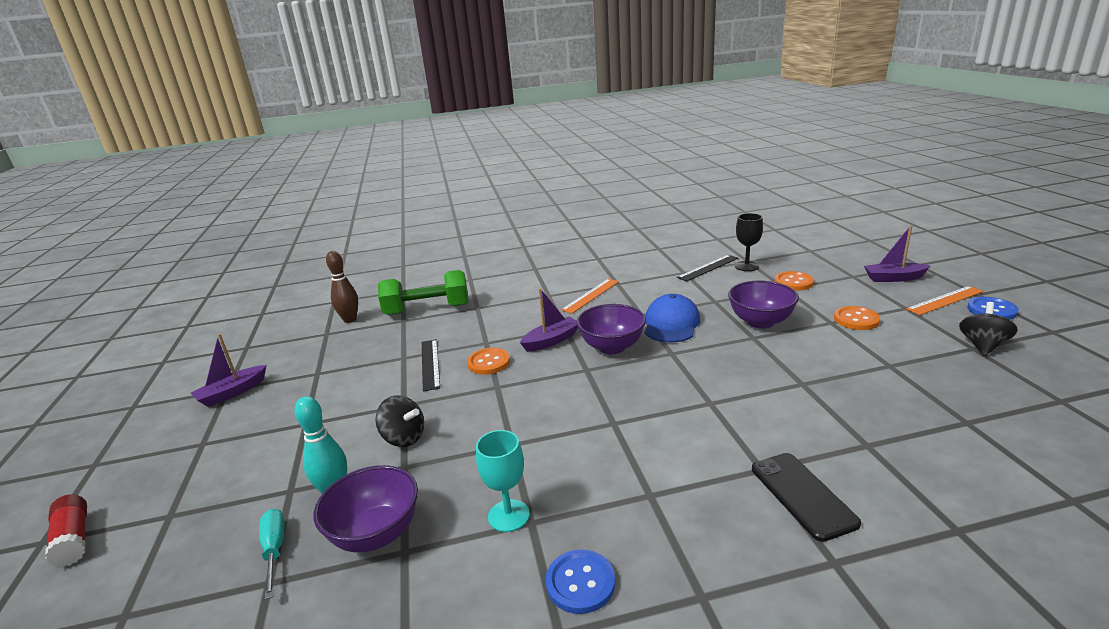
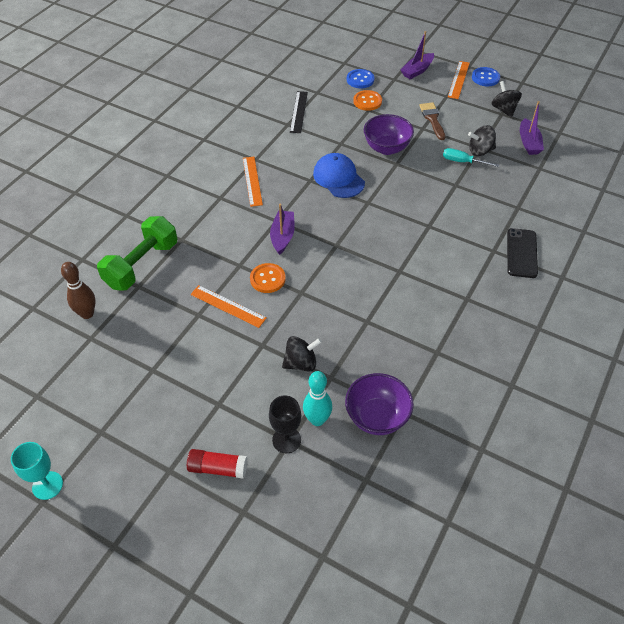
camera: 50 degrees left, 25 degrees up
red glue stick [45,494,87,567] -> red glue stick moved to [187,449,247,478]
purple boat [191,334,267,407] -> purple boat moved to [520,101,544,155]
turquoise screwdriver [259,509,285,600] -> turquoise screwdriver moved to [443,148,499,167]
black ruler [422,339,440,391] -> orange ruler [190,285,266,328]
turquoise goblet [476,430,530,532] -> turquoise goblet moved to [11,442,63,500]
blue button [546,549,615,614] -> blue button moved to [347,69,374,88]
purple bowl [576,304,646,354] -> none
black goblet [735,213,763,271] -> black goblet moved to [269,395,301,453]
black phone [752,453,861,542] -> black phone turned 75 degrees clockwise [507,228,538,278]
orange button [834,306,880,330] -> brown brush [419,102,445,140]
none -> black spinning top [468,125,496,156]

